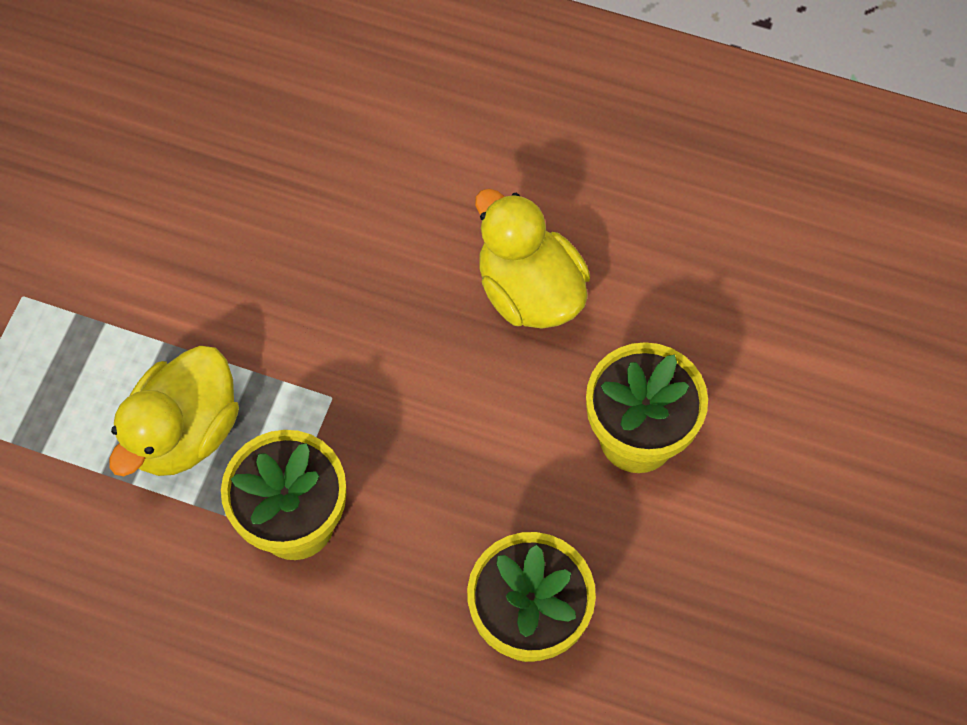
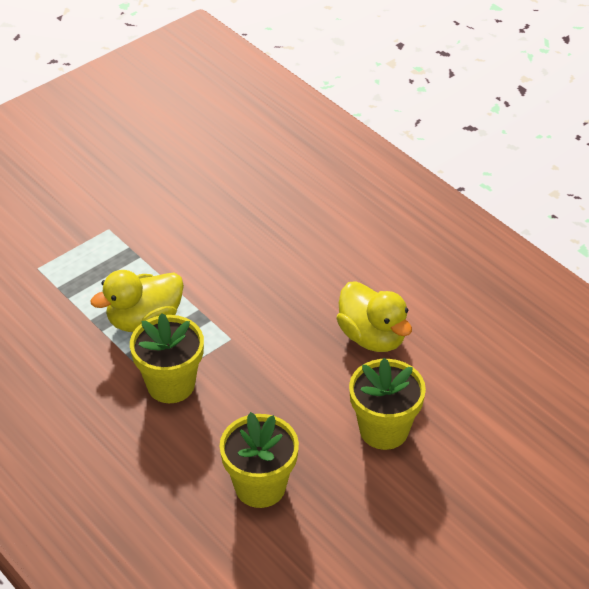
camera: 30 degrees right, 20 degrees down
yellow duck [475,188,590,329] -> yellow duck turned 150 degrees clockwise [337,281,412,352]

